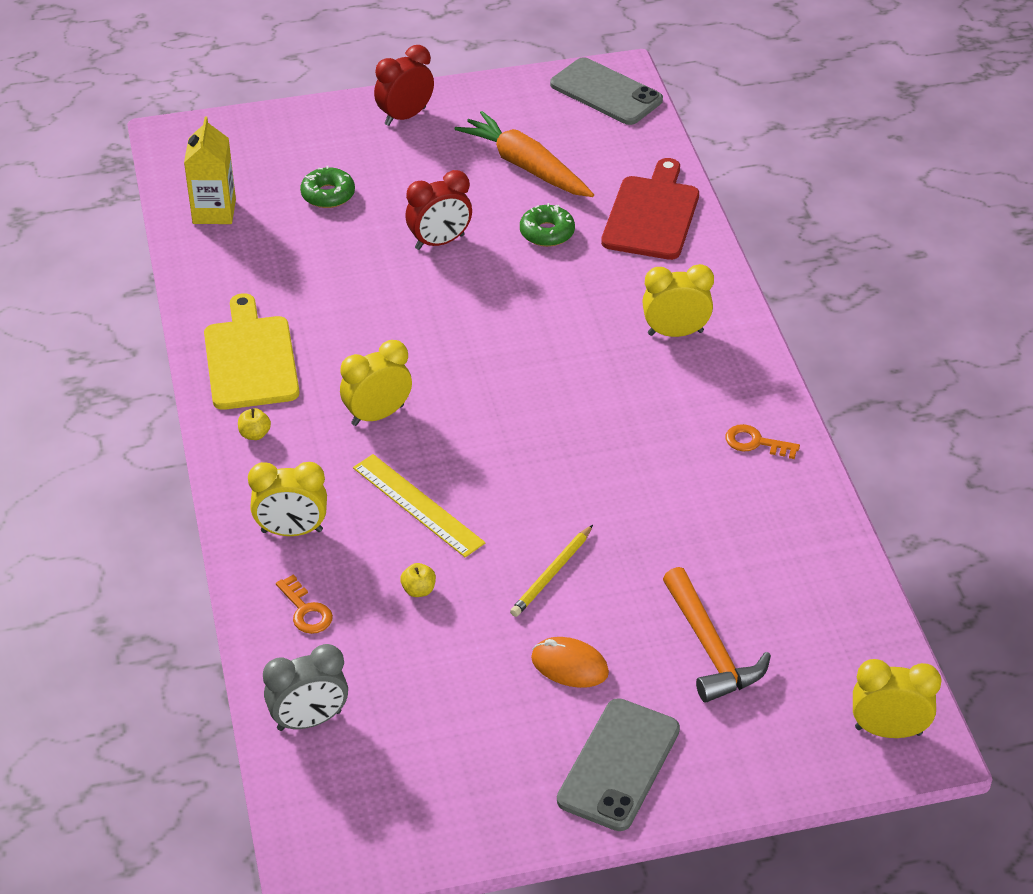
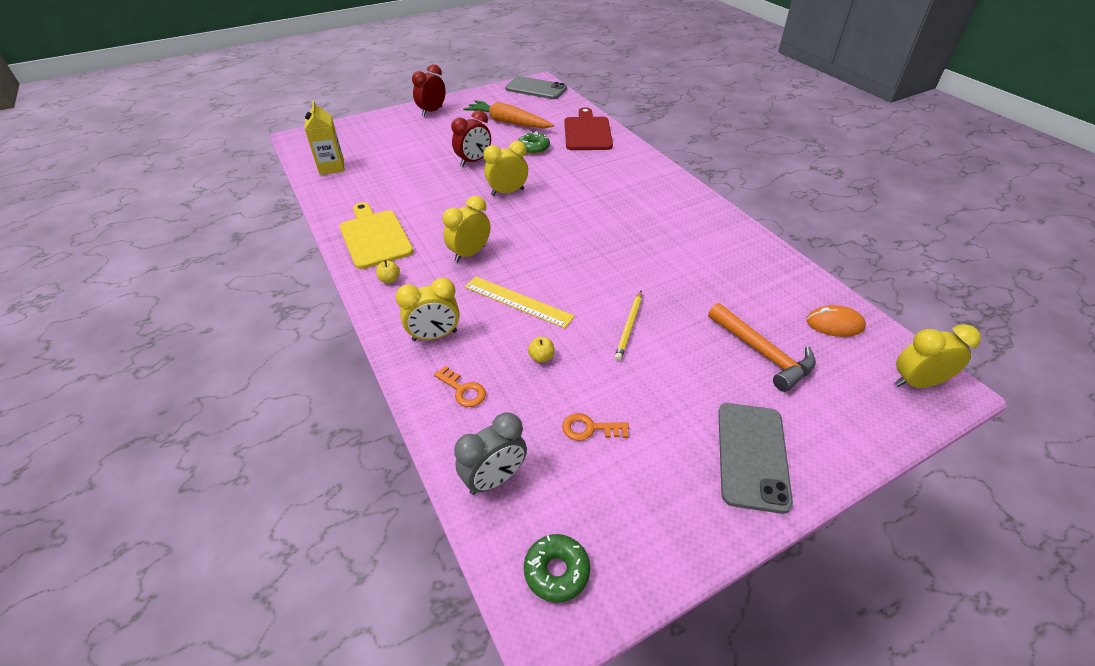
camera: 15 degrees left, 0 degrees up
green donut [300,166,355,208] -> green donut moved to [524,534,590,603]
orange mouse [531,637,609,688] -> orange mouse moved to [806,305,866,337]
yellow clock [642,264,714,337] -> yellow clock moved to [483,141,528,196]
orange key [725,424,800,459] -> orange key moved to [562,413,629,441]

